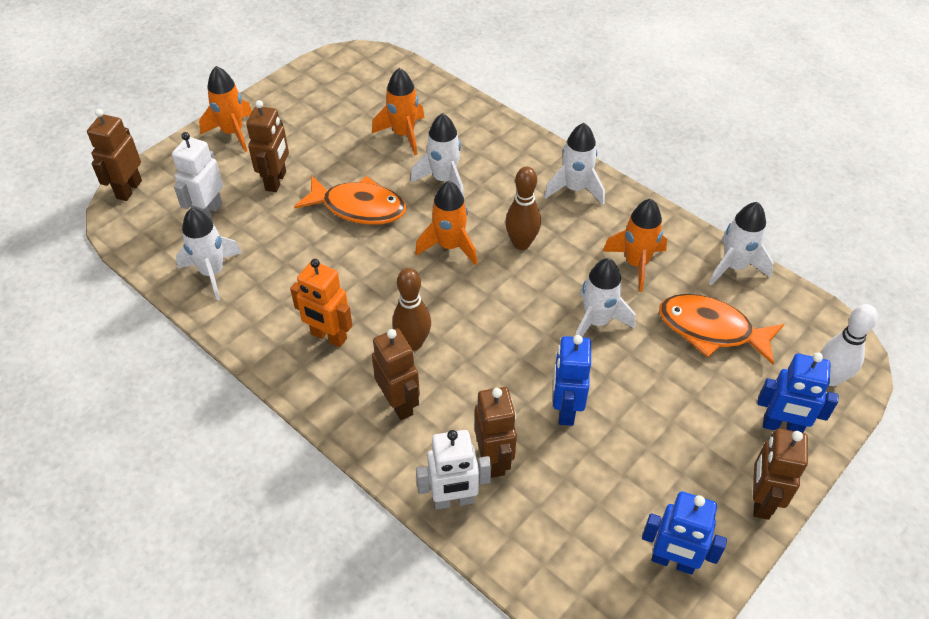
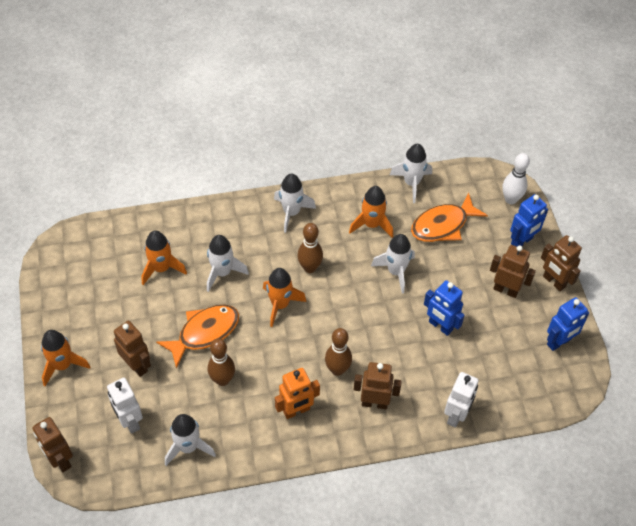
camera: 55 degrees left, 5 degrees up
brown robot [475,387,517,478] -> brown robot moved to [490,245,536,298]
none -> brown bowling pin [208,339,235,386]

